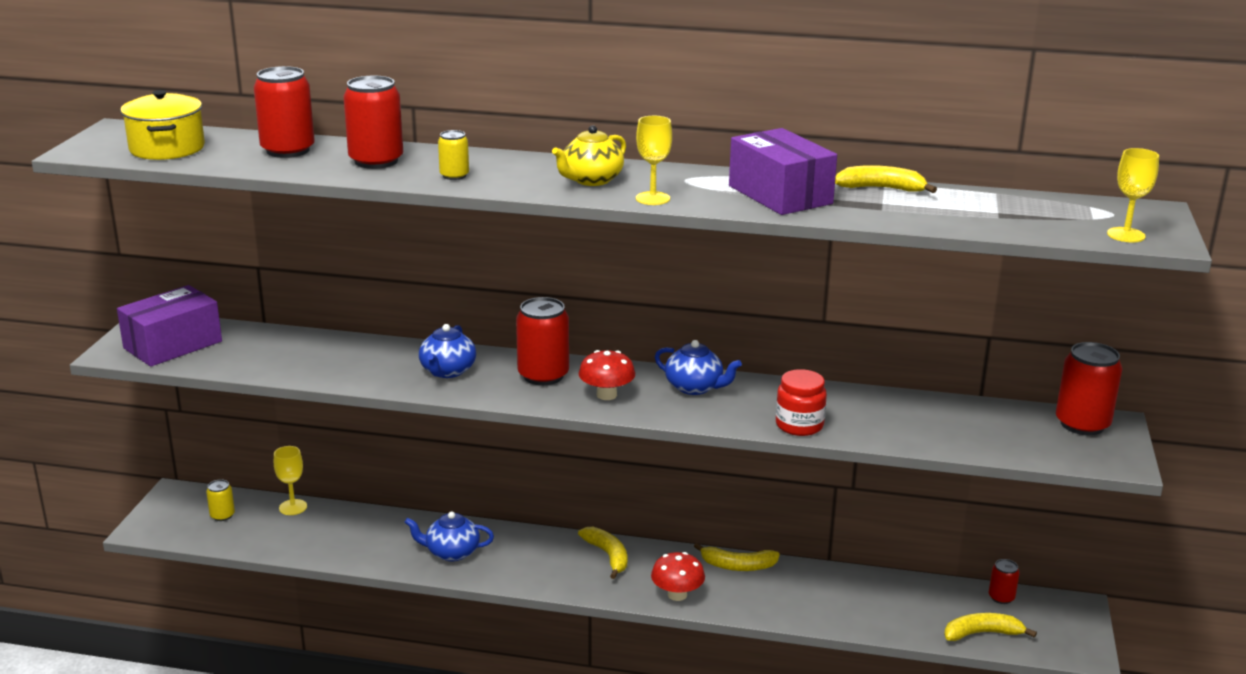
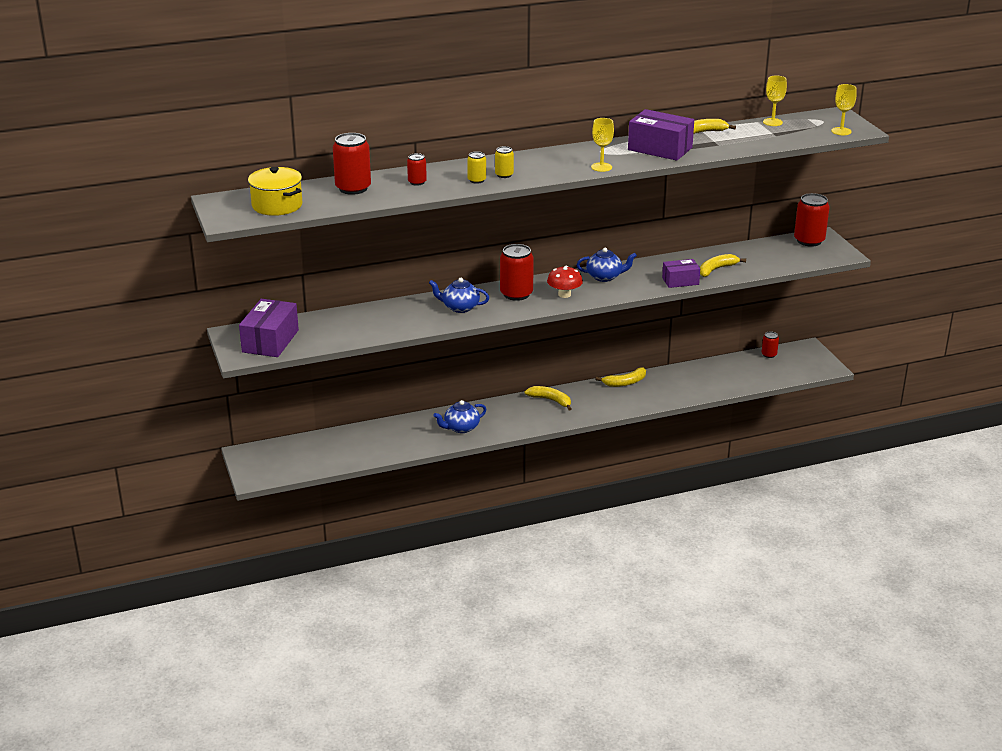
camera: 30 degrees left, 5 degrees up
yellow can [206,479,235,521] -> yellow can moved to [495,146,514,178]
yellow goblet [274,446,307,515] -> yellow goblet moved to [763,75,787,126]
red can [343,76,403,169] -> red can [407,153,427,186], size x0.53
blue teapot [419,324,476,378] -> blue teapot turned 120 degrees clockwise [429,278,489,313]
yellow teapot [552,125,626,186] -> none
red mushroom [651,552,705,601] -> none
red jar [776,369,827,436] -> purple box [662,259,700,288]
yellow banana [944,613,1037,641] -> yellow banana moved to [700,254,746,277]

